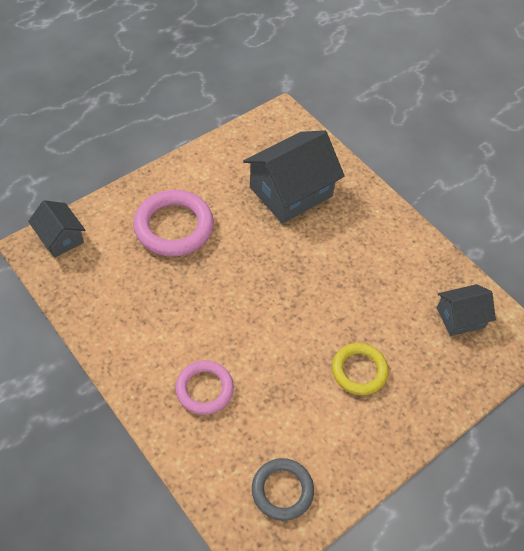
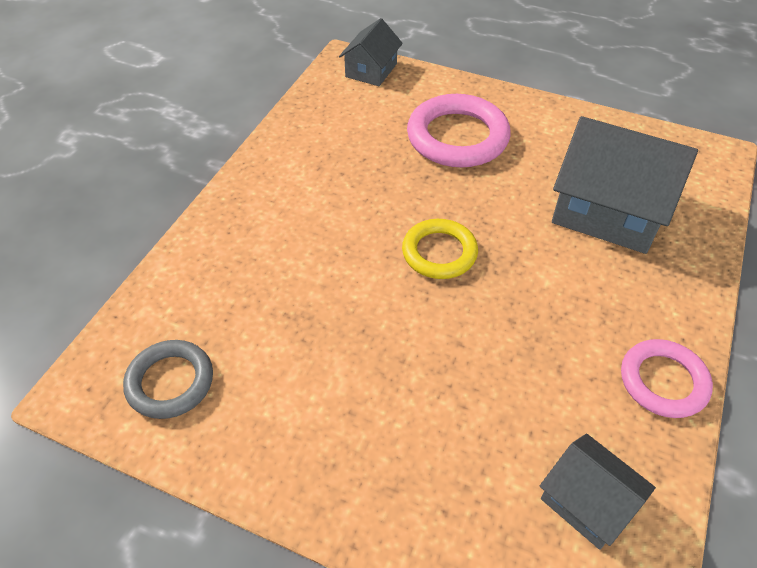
camera: 65 degrees right, 5 degrees down
pink ring [175,360,234,415] -> pink ring moved to [621,339,713,418]
yellow ring [332,343,389,395] -> yellow ring moved to [402,219,478,279]

